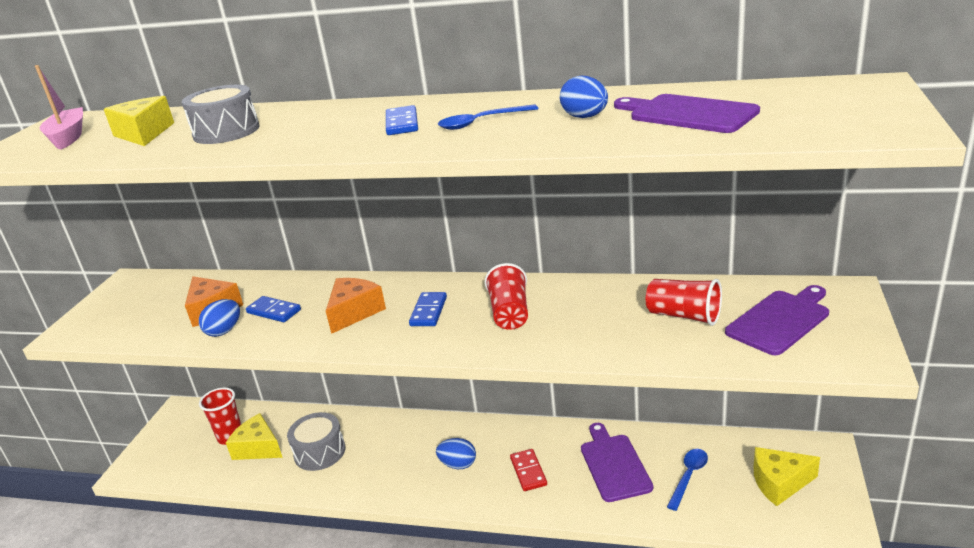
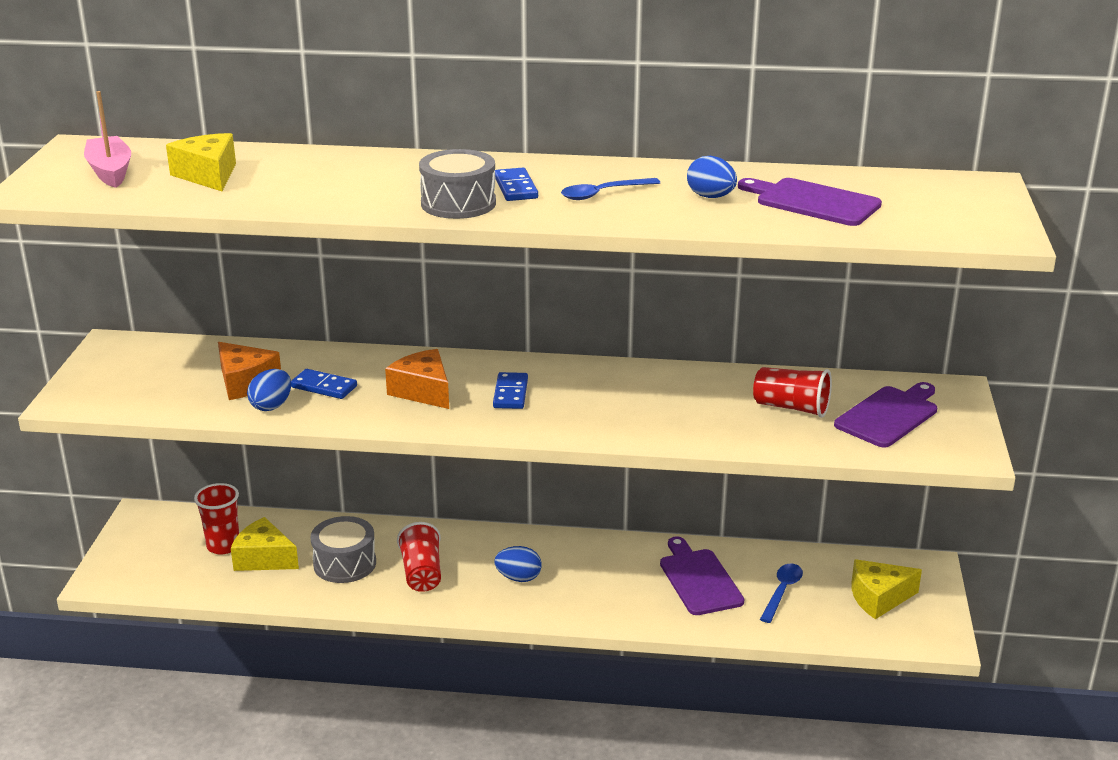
camera: 10 degrees left, 0 degrees up
grey drum [182,85,260,144] -> grey drum moved to [419,149,496,219]
orange cheese [326,278,386,334] -> orange cheese turned 60 degrees counterclockwise [385,349,449,409]
red cup [485,263,528,330] -> red cup moved to [397,522,441,592]
red domino [510,449,547,491] -> none

